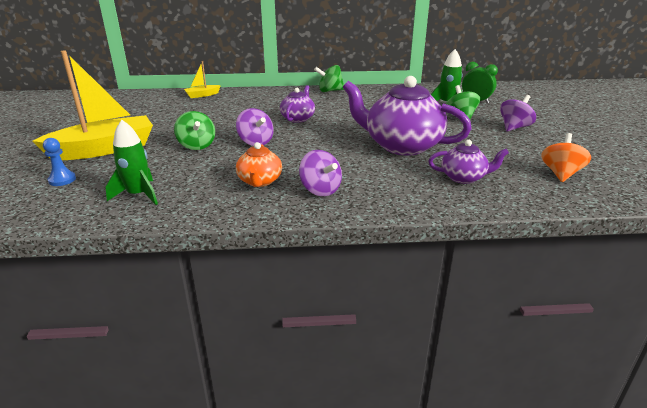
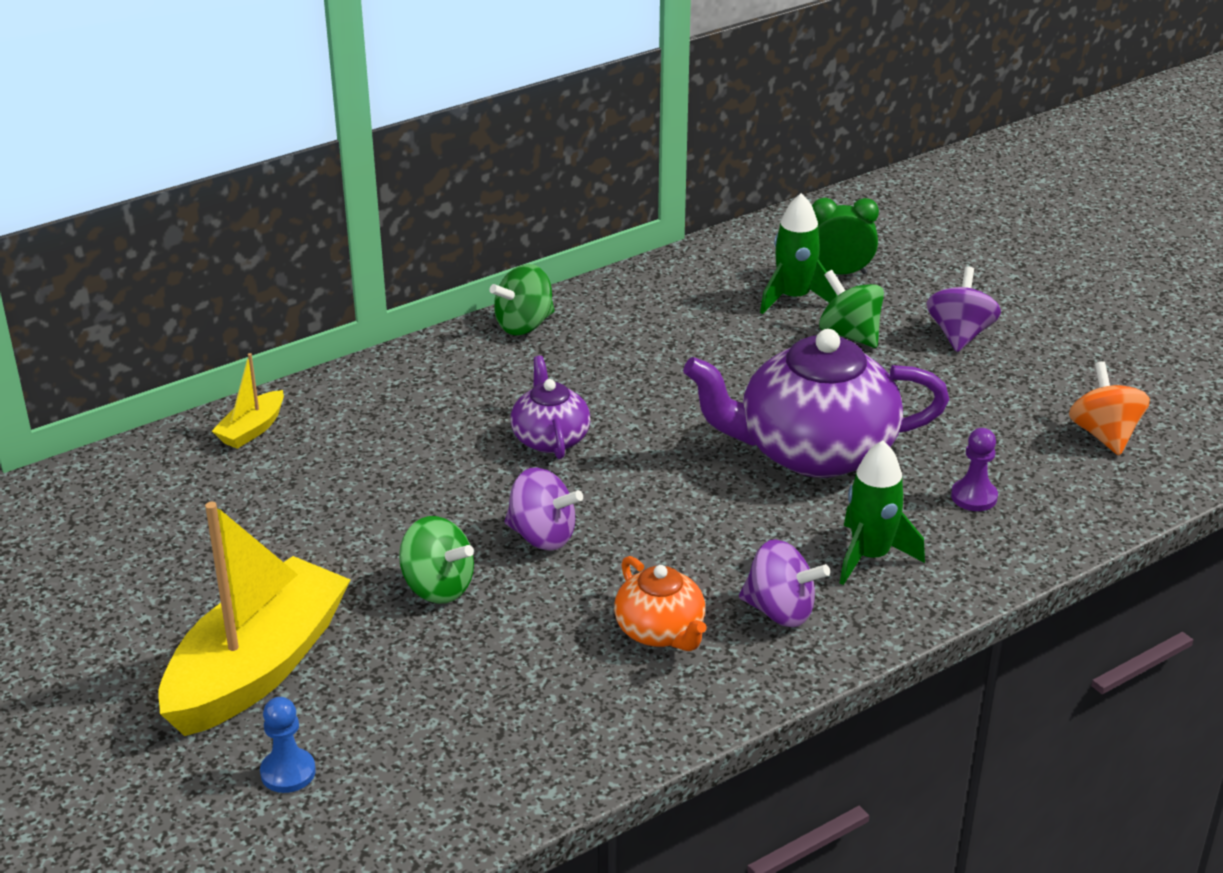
camera: 30 degrees left, 5 degrees up
green rocket [106,120,158,205] -> green rocket moved to [840,440,925,585]
purple teapot [428,140,509,184] -> purple pawn [951,428,998,511]

